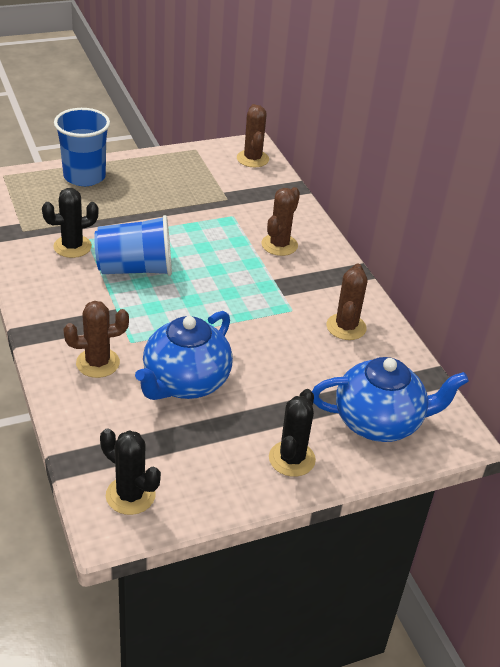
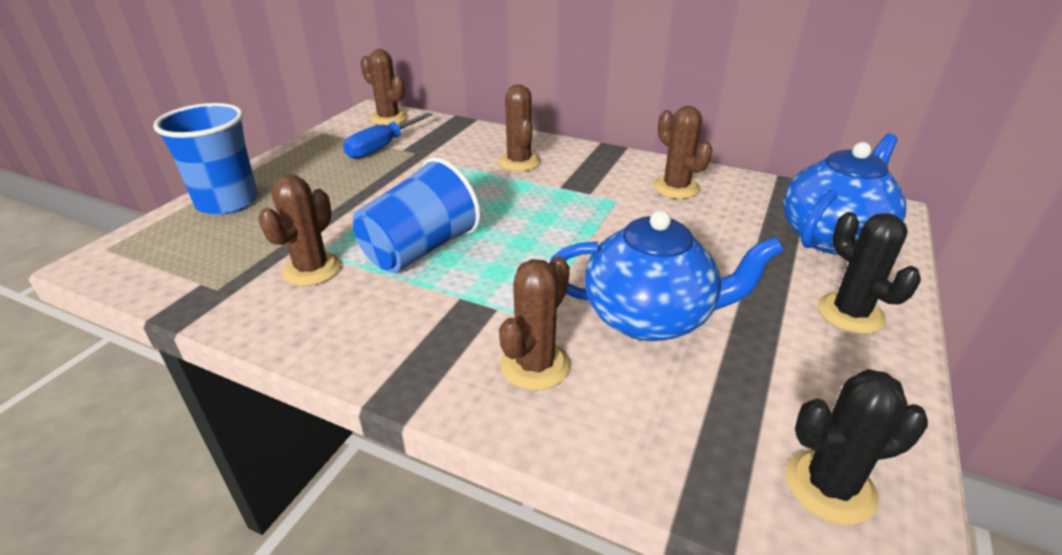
camera: 40 degrees left, 5 degrees down
black cactus [42,188,98,258] -> brown cactus [258,175,341,286]
blue teapot [135,311,233,400] -> blue teapot turned 75 degrees counterclockwise [549,210,784,341]
none -> blue screwdriver [343,112,433,159]

